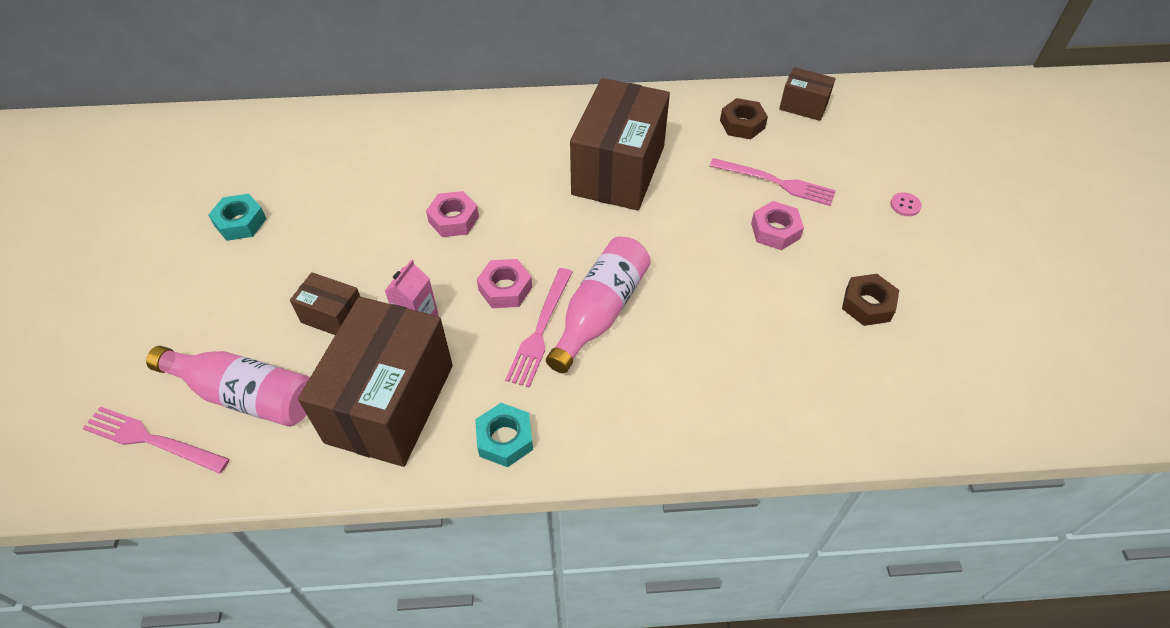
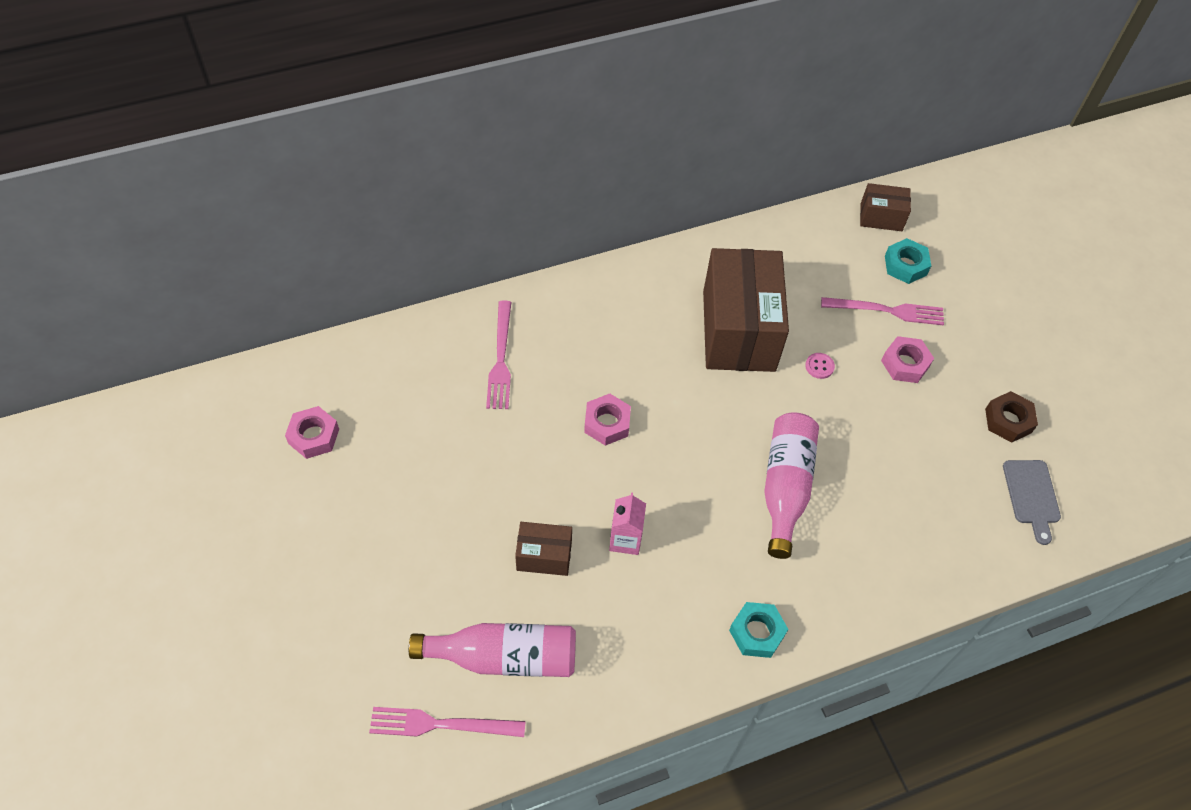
camera: 20 degrees left, 5 degrees up
turquoise nut [208,194,266,241] -> turquoise nut moved to [885,238,931,284]
brown box [298,297,453,467] -> none
pink nut [477,259,532,308] -> pink nut moved to [285,406,339,459]
pink fork [505,268,572,388] -> pink fork moved to [486,301,511,409]
brown nut [720,98,768,139] -> none
pink button [890,192,922,216] -> pink button moved to [805,353,835,379]
none -> grey cutting board [1003,460,1061,545]

